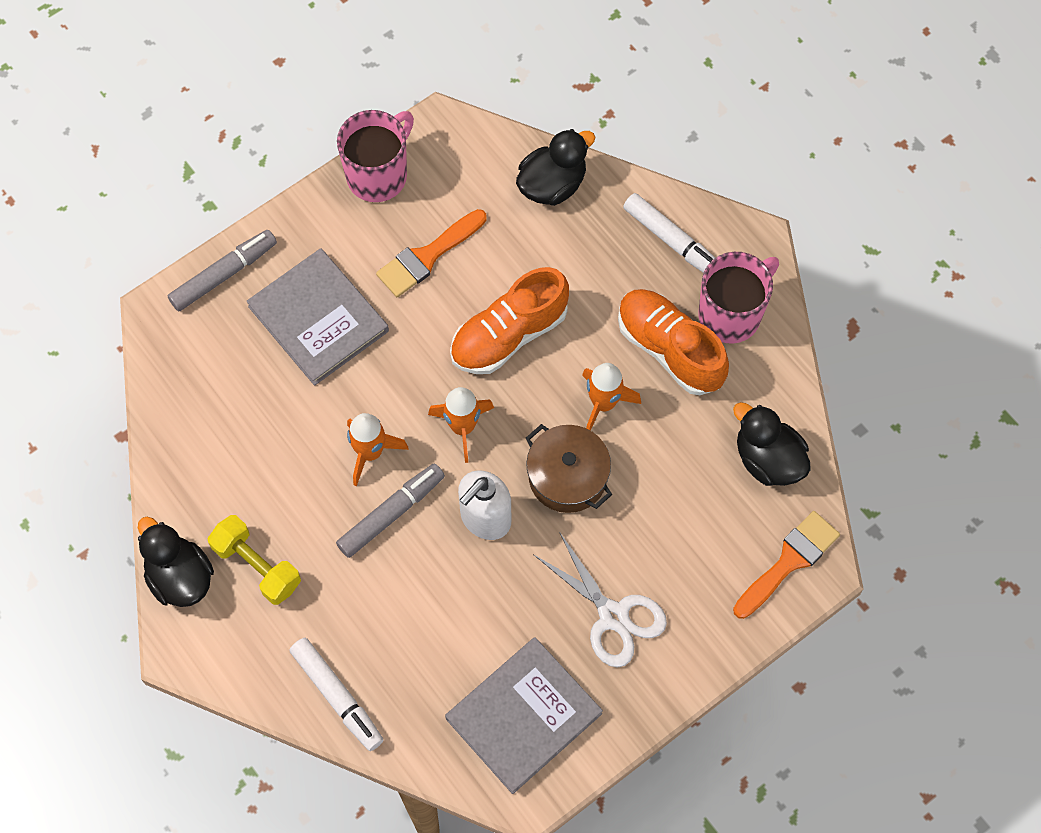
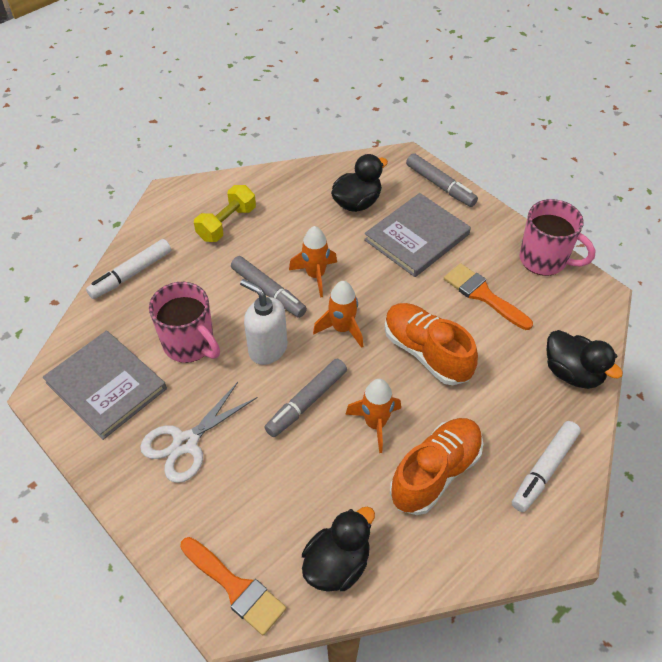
camera: 85 degrees right, 15 degrees down
black duck [138,517,214,607] -> black duck moved to [331,154,388,212]
brown pot [526,424,612,513] -> grey marker [264,359,347,437]
pink mug [699,252,779,343] -> pink mug moved to [149,282,220,363]

